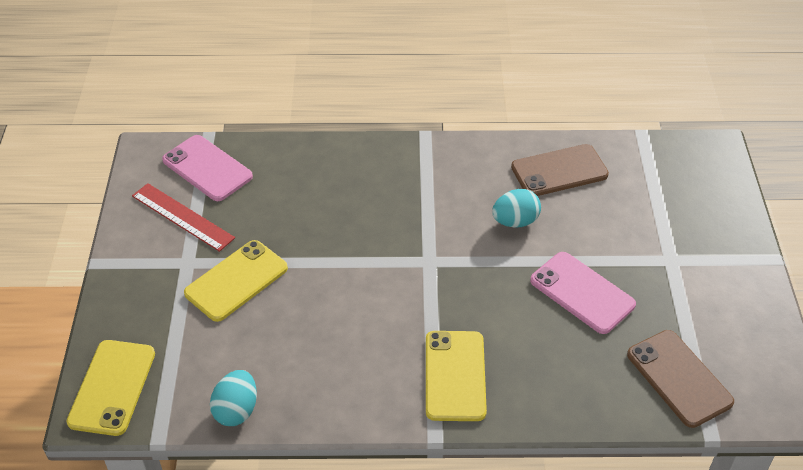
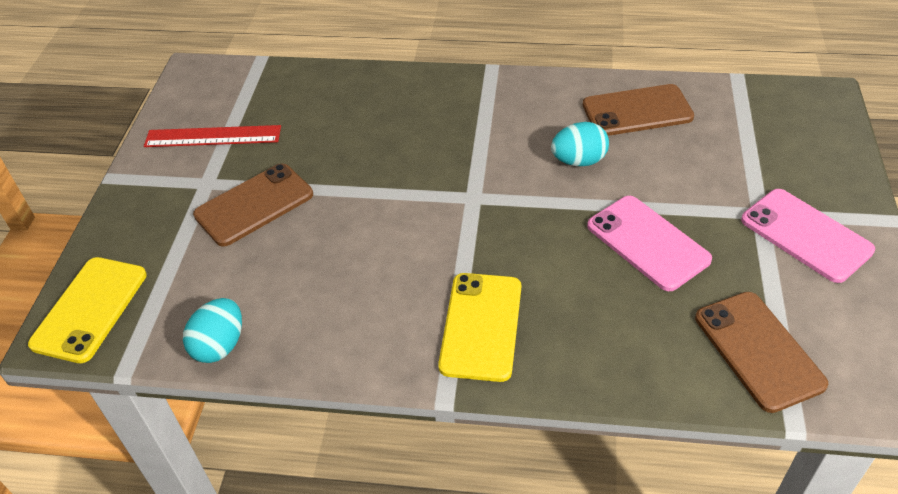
camera: 10 degrees right, 0 degrees up
red ruler [132,183,235,252] -> red ruler turned 45 degrees counterclockwise [144,125,281,147]
pink phone [162,135,253,201] -> pink phone moved to [741,189,875,283]
yellow phone [184,240,288,322] -> brown phone [193,164,313,247]

